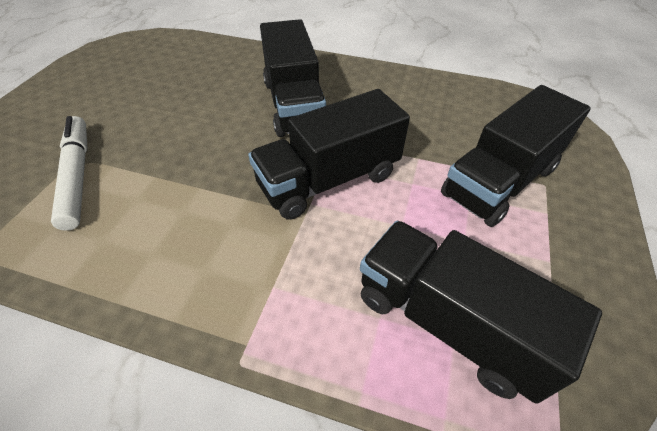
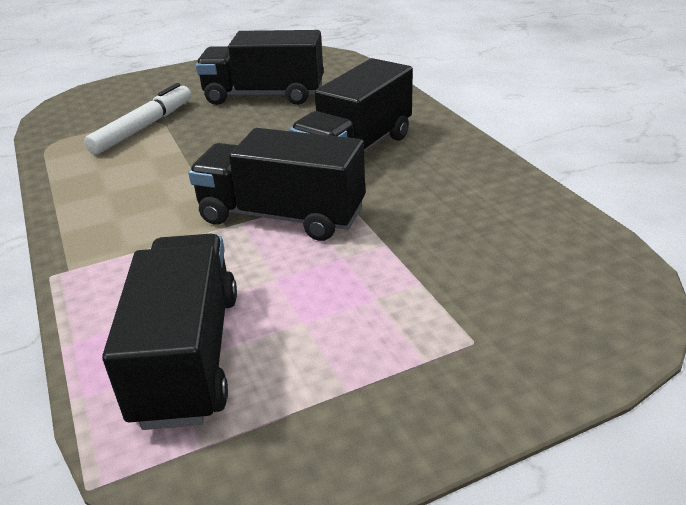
camera: 50 degrees right, 15 degrees down
black truck [441,85,591,227] -> black truck moved to [196,30,323,105]

